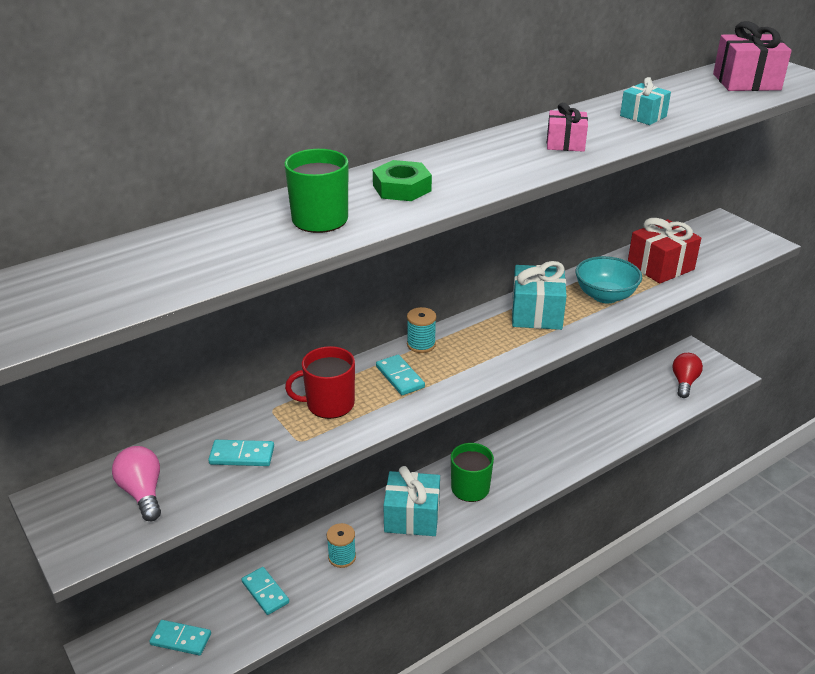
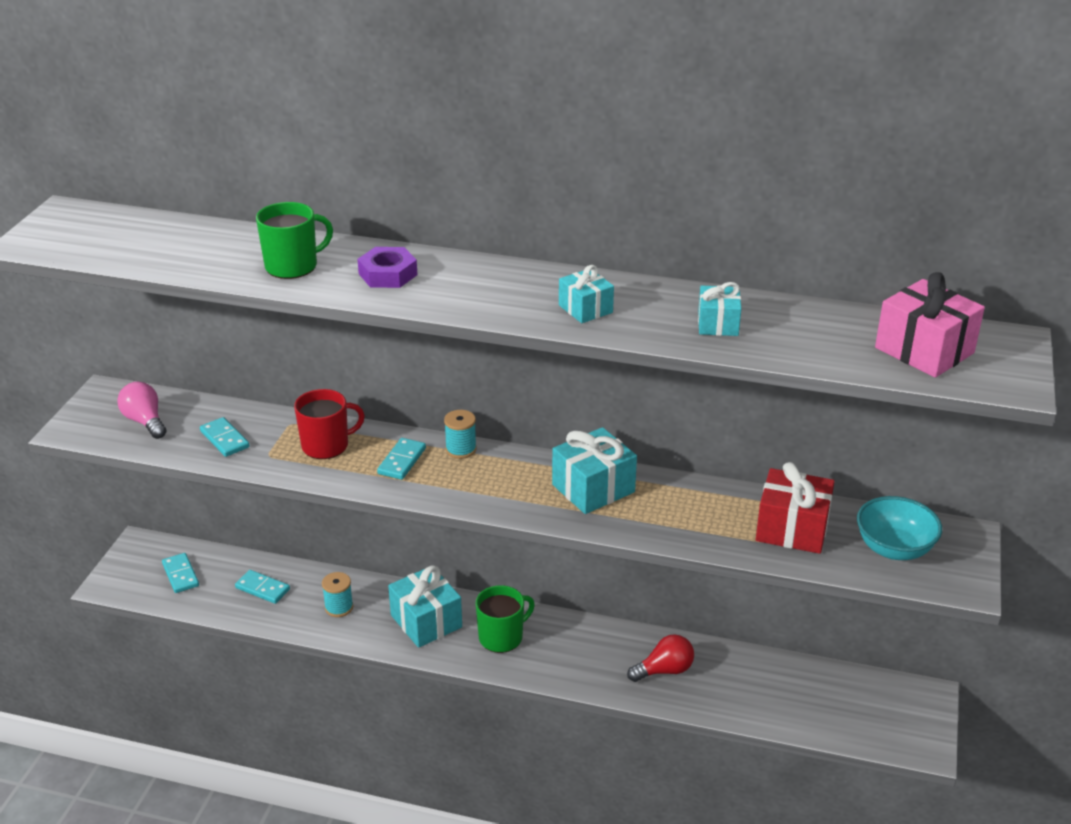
camera: 50 degrees right, 0 degrees up
pink light bulb [112,446,161,521] -> pink light bulb turned 60 degrees counterclockwise [117,382,166,439]
turquoise domino [241,567,289,615] -> turquoise domino turned 75 degrees counterclockwise [235,570,290,604]
red mug [285,346,355,419] -> red mug turned 120 degrees clockwise [294,389,365,459]
green nut [373,160,432,201] -> purple nut [357,247,418,288]
pink gift [547,103,588,152] -> turquoise gift [559,265,614,323]
turquoise bowl [576,256,642,303] -> turquoise bowl moved to [857,496,942,560]
red light bulb [673,353,703,398] -> red light bulb moved to [627,634,694,682]

